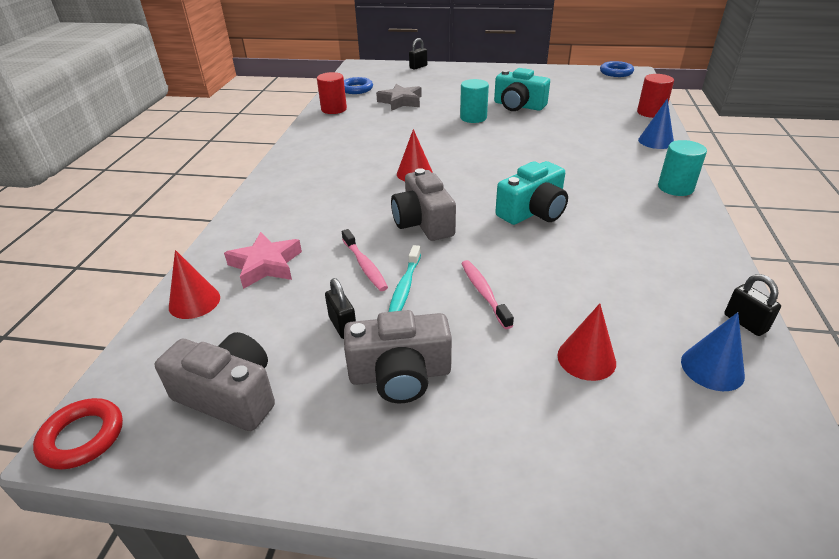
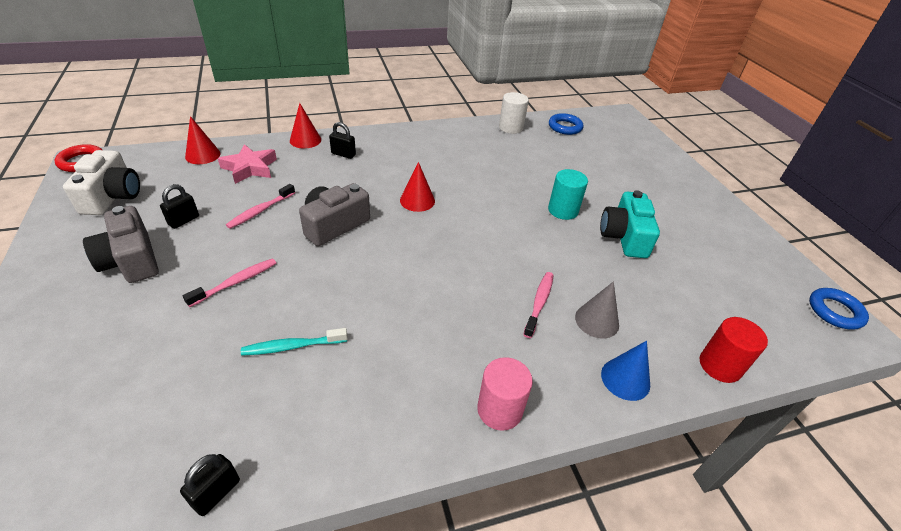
camera: 60 degrees right, 5 degrees up
grey camera [155,332,275,431] -> white camera [63,150,140,215]
red cylinder [317,72,347,114] -> white cylinder [499,92,529,134]
grey star [376,84,422,111] -> none
turquoise toothbrush [389,245,421,312] -> turquoise toothbrush moved to [241,328,348,356]
black padlock [409,38,427,70] -> black padlock moved to [329,122,356,159]
turquoise camera [495,161,568,225] -> none
red cone [557,303,616,381] -> red cone moved to [290,103,321,148]
turquoise cylinder [658,140,707,196] -> pink cylinder [477,357,533,431]
blue cone [681,312,745,391] -> none
none -> pink toothbrush [523,272,554,338]
none -> grey cone [575,281,619,339]

